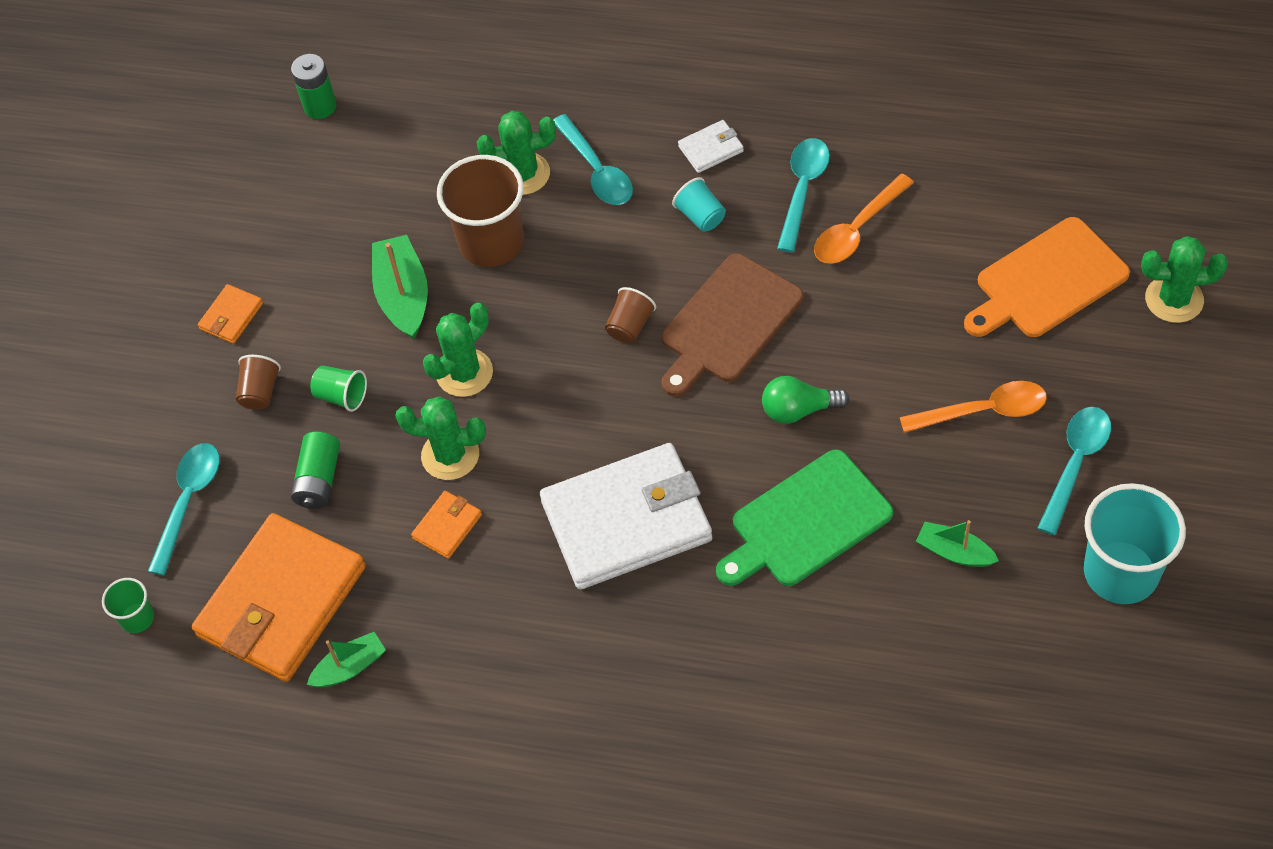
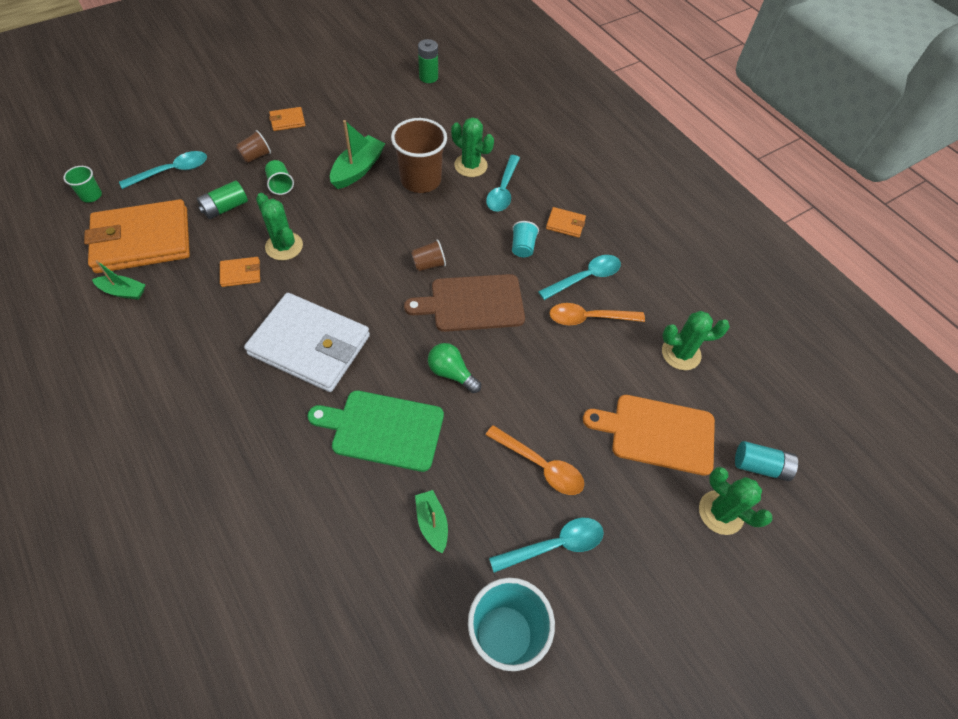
camera: 35 degrees right, 0 degrees up
green cactus [423,303,493,397] -> green cactus moved to [662,311,730,370]
white wallet [678,120,744,173] -> orange wallet [546,207,586,238]
none -> turquoise battery [735,441,798,481]

